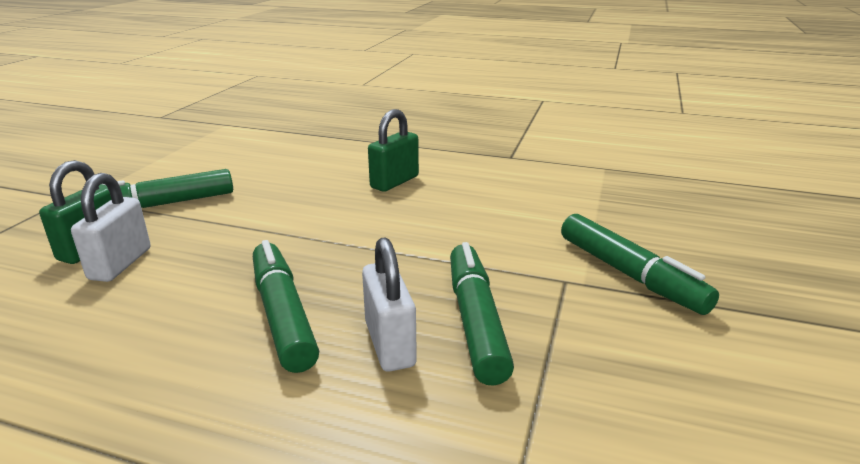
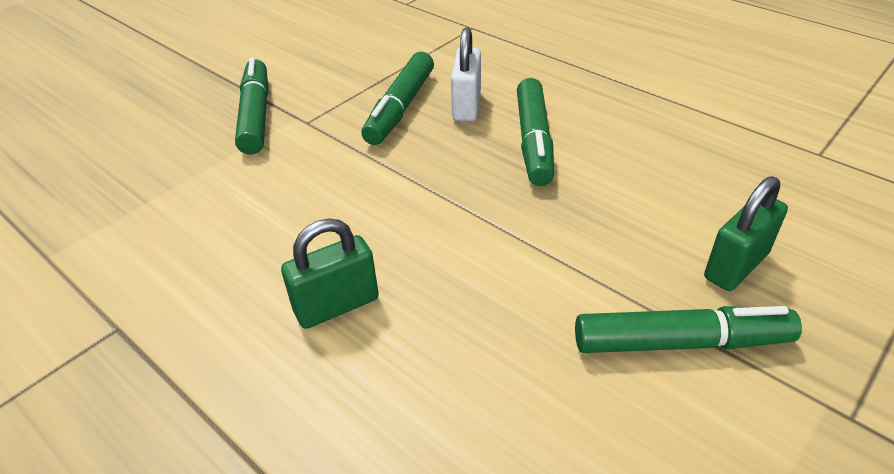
camera: 155 degrees left, 15 degrees up
white padlock [71,173,151,282] -> none

